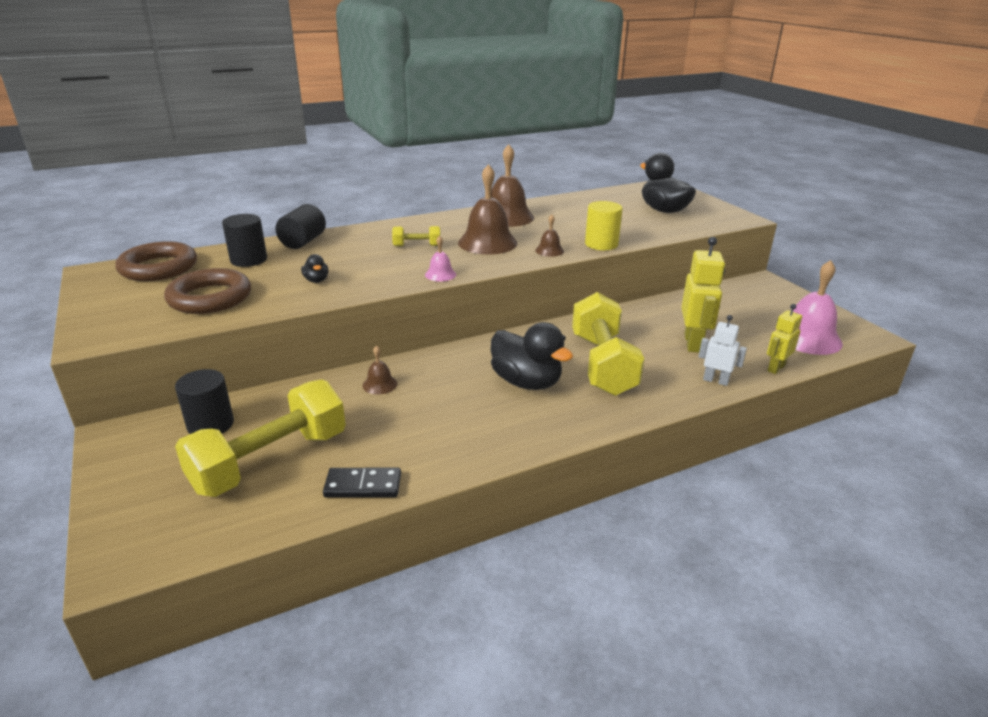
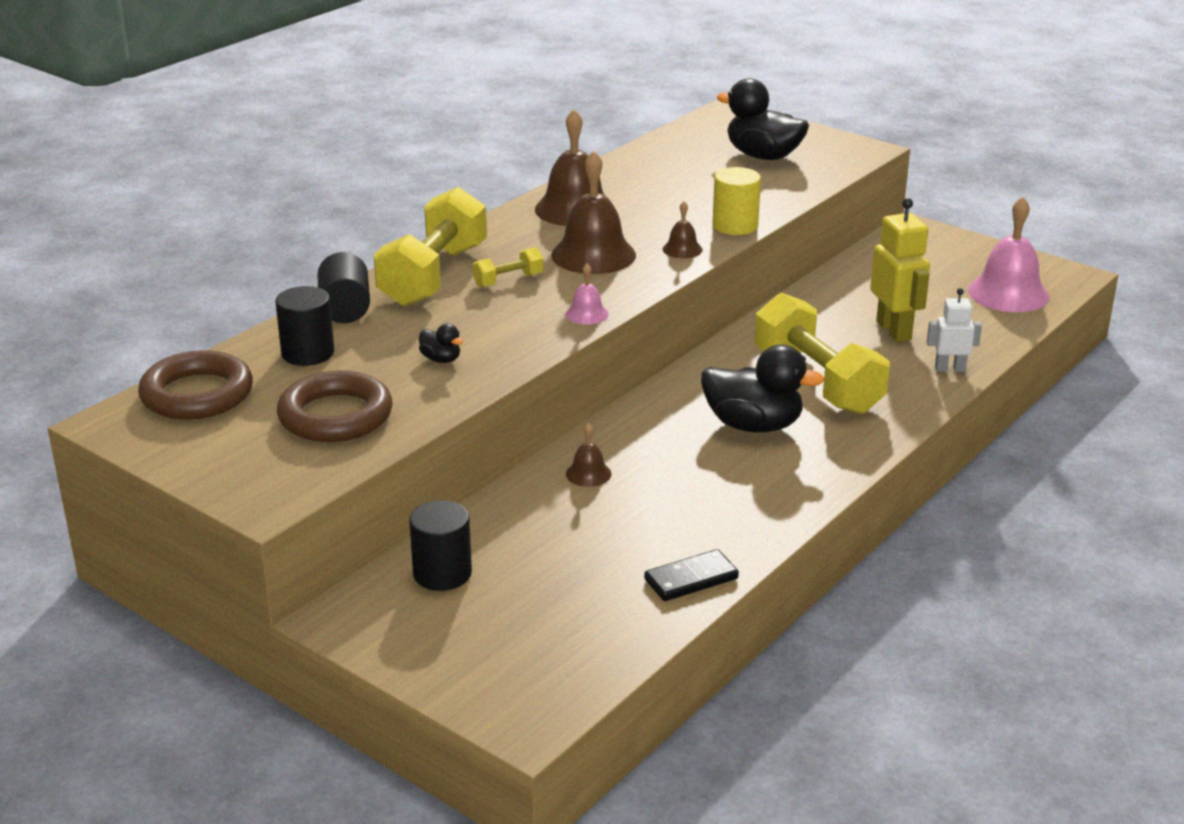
camera: 25 degrees left, 0 degrees up
yellow dumbbell [175,379,346,497] -> yellow dumbbell moved to [374,187,487,307]
yellow robot [767,304,802,374] -> none

